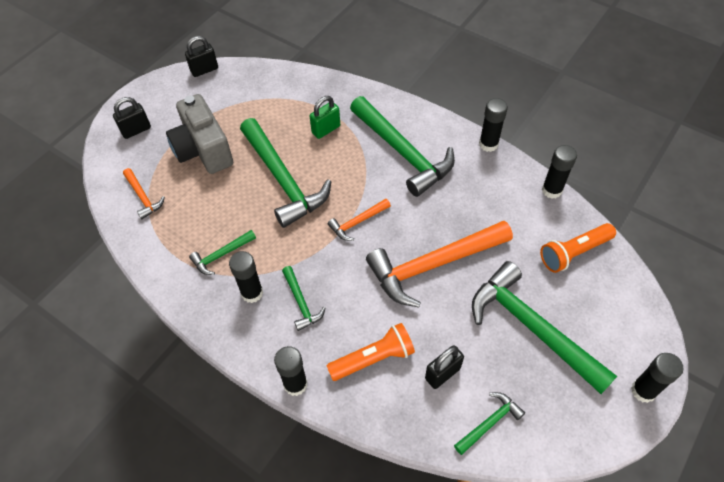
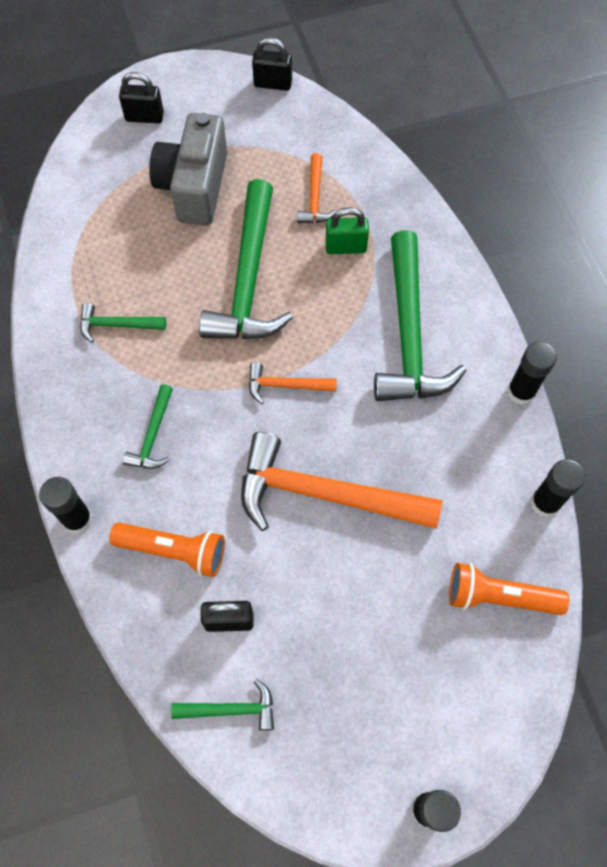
camera: 35 degrees right, 10 degrees up
orange hammer [123,168,165,219] -> orange hammer moved to [297,153,336,223]
black glue stick [229,251,263,303] -> none
green hammer [472,261,617,394] -> none

